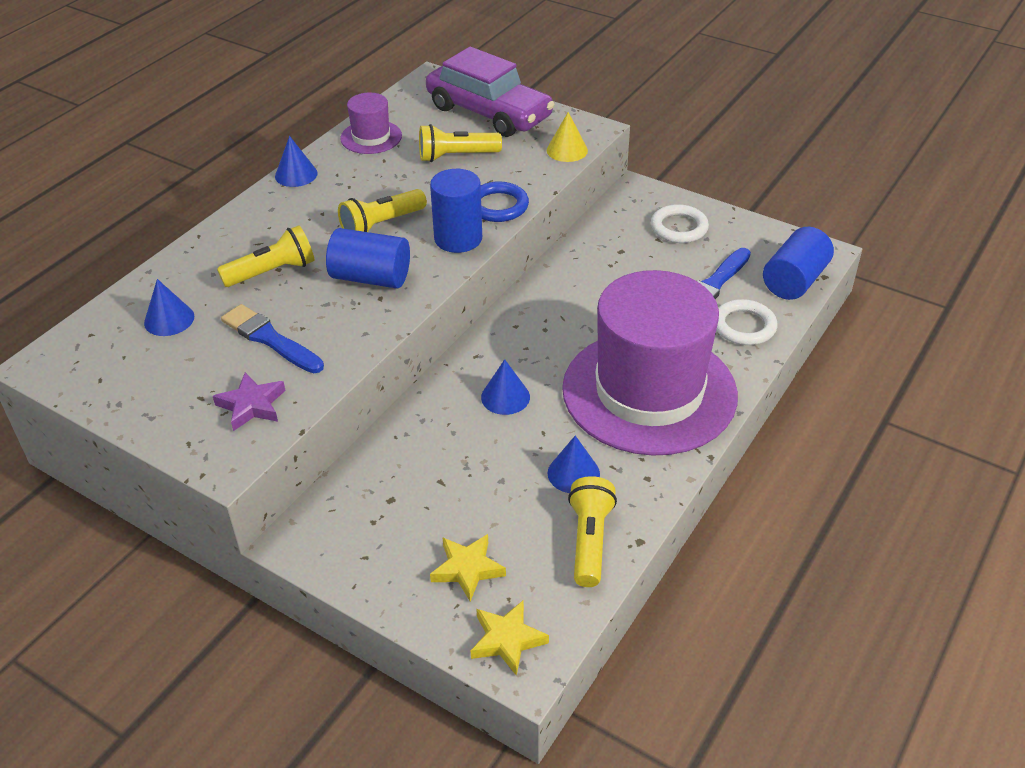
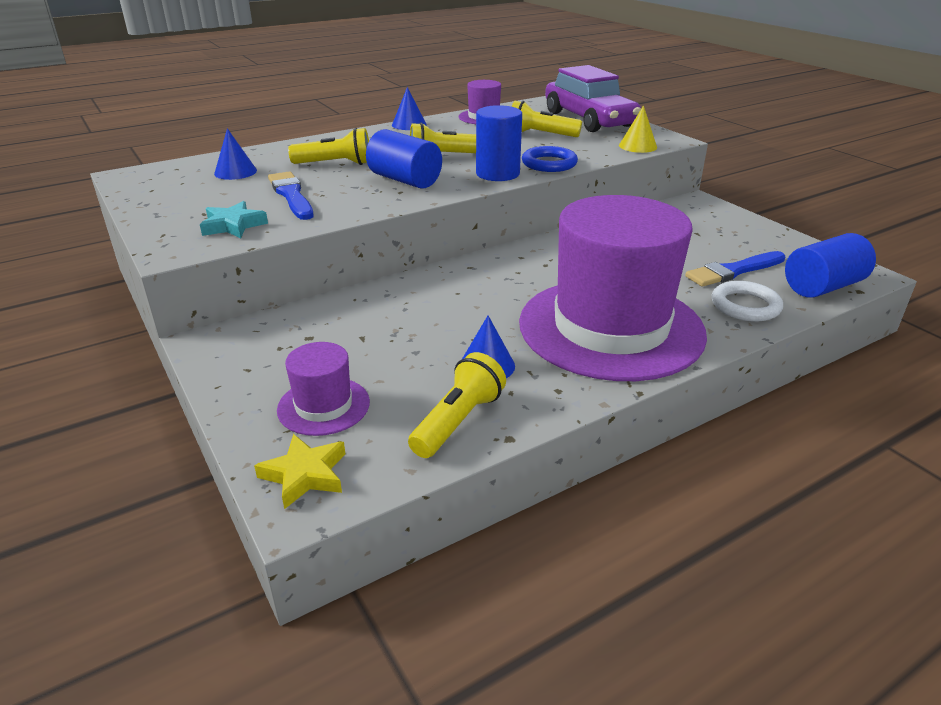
camera: 25 degrees right, 10 degrees down
purple star [213,372,286,431] -> turquoise star [200,201,268,238]
yellow star [430,534,506,601] -> purple hat [277,342,370,436]
blue cone [481,359,530,415] -> none
white ring [651,204,709,243] -> none

